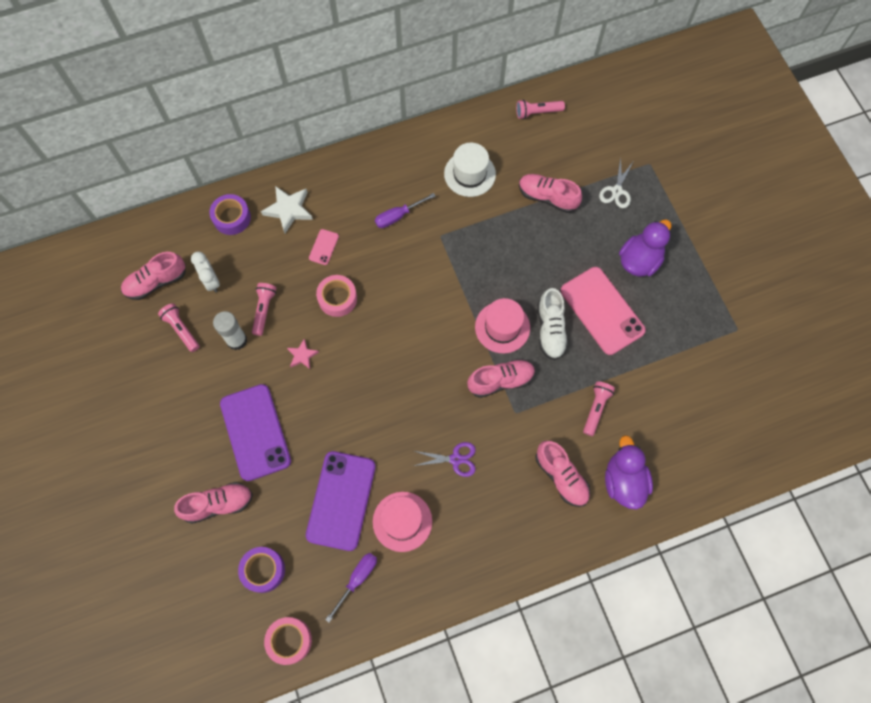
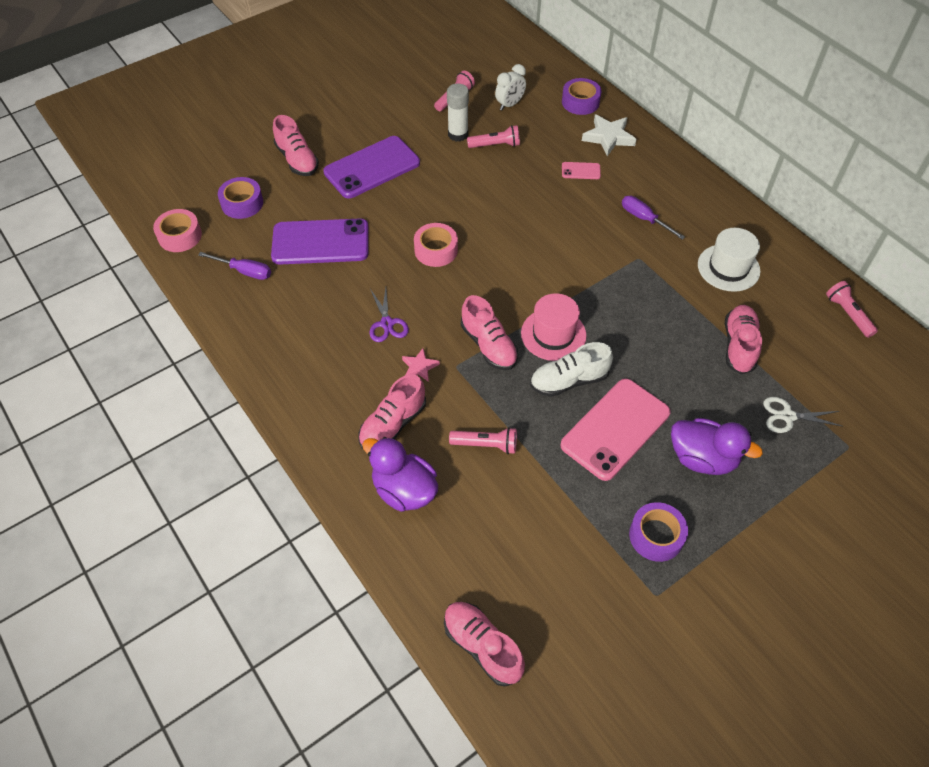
camera: 75 degrees right, 15 degrees down
pink shoe [121,252,186,300] -> pink shoe moved to [444,602,525,687]
pink star [287,339,319,369] -> pink star moved to [402,348,440,382]
pink tape [316,275,357,317] -> pink tape moved to [414,223,458,267]
pink hat [373,492,432,552] -> none
purple duck [605,435,653,510] -> purple duck turned 120 degrees counterclockwise [362,437,438,512]
none -> purple tape [629,502,688,562]

